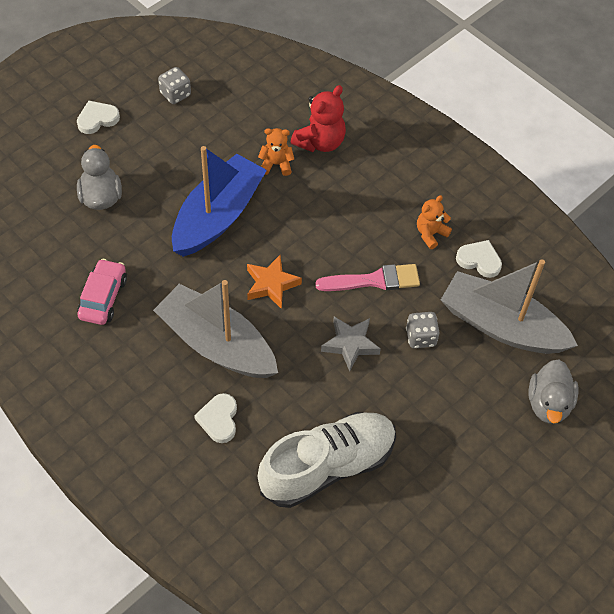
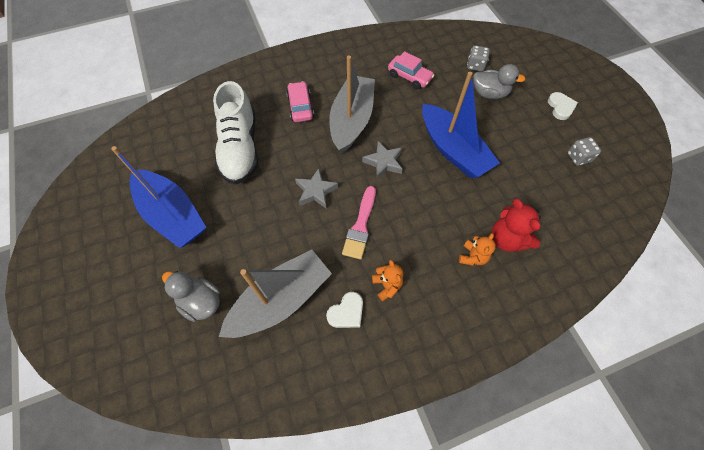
camera: 115 degrees right, 5 degrees up
grey boat [153,280,278,378] -> grey boat turned 45 degrees counterclockwise [329,56,375,154]
white heart [194,393,237,443] -> pink car [287,81,314,122]
orange star [247,255,302,309] -> grey star [362,141,403,179]
orange teddy bear [258,128,294,176] -> orange teddy bear moved to [459,233,496,265]
grey dice [406,312,440,349] -> grey dice moved to [467,45,490,72]
none -> blue boat [111,146,207,248]

